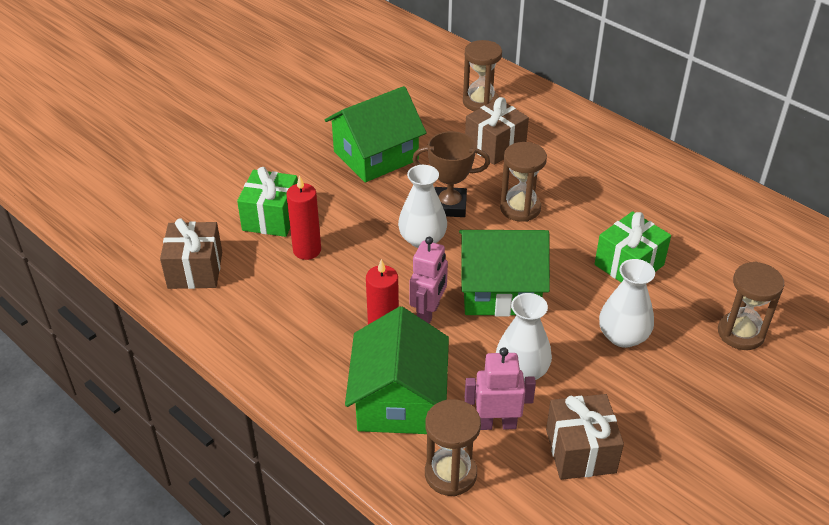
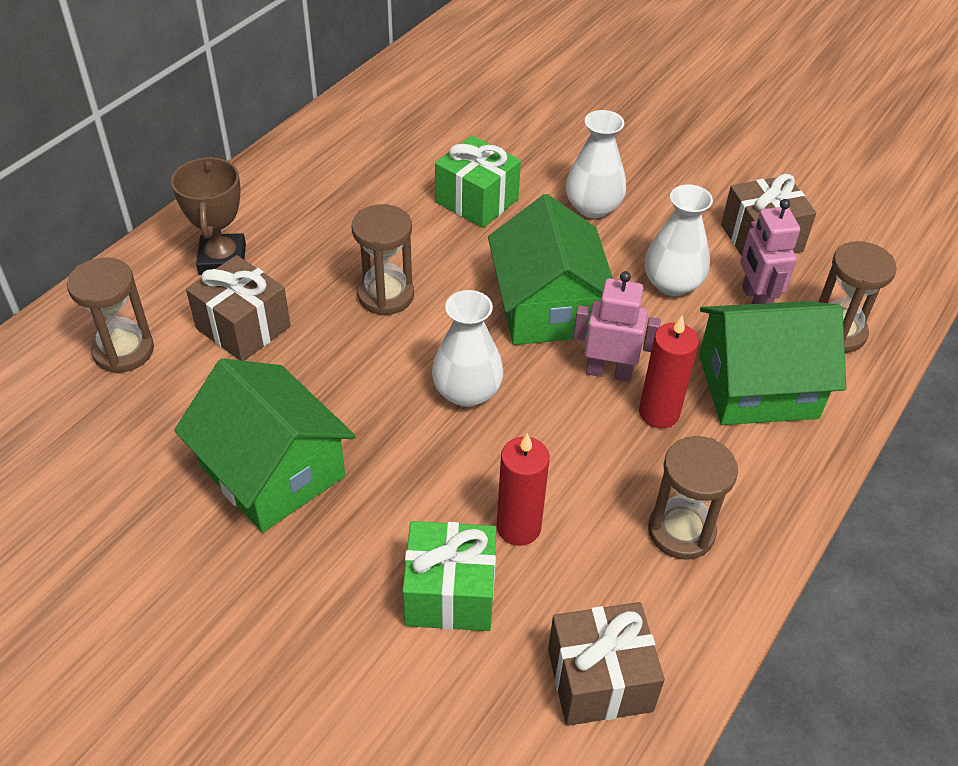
camera: 100 degrees left, 5 degrees up
brown trophy [412,131,490,217] -> brown trophy moved to [171,157,246,275]
brown hourglass [718,261,784,350] -> brown hourglass moved to [648,436,738,560]

